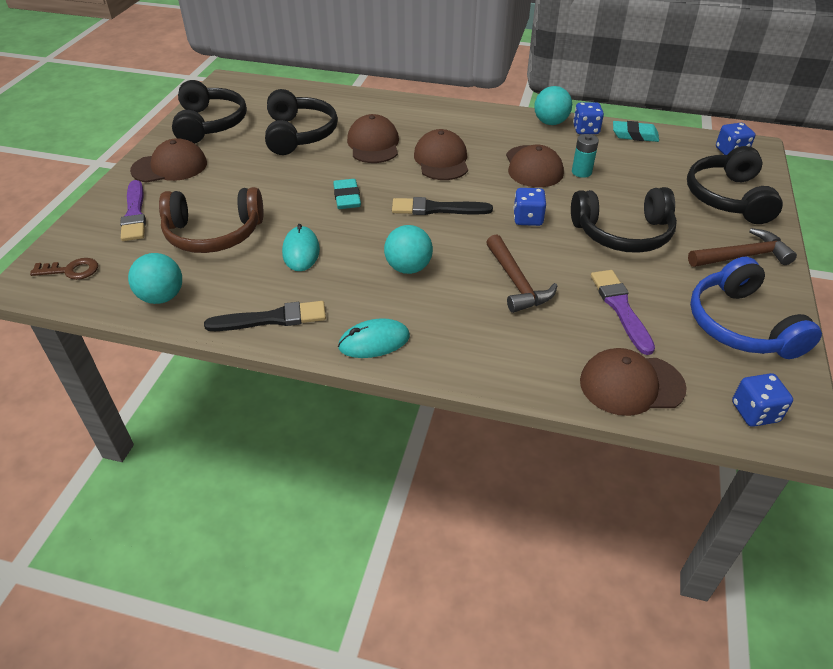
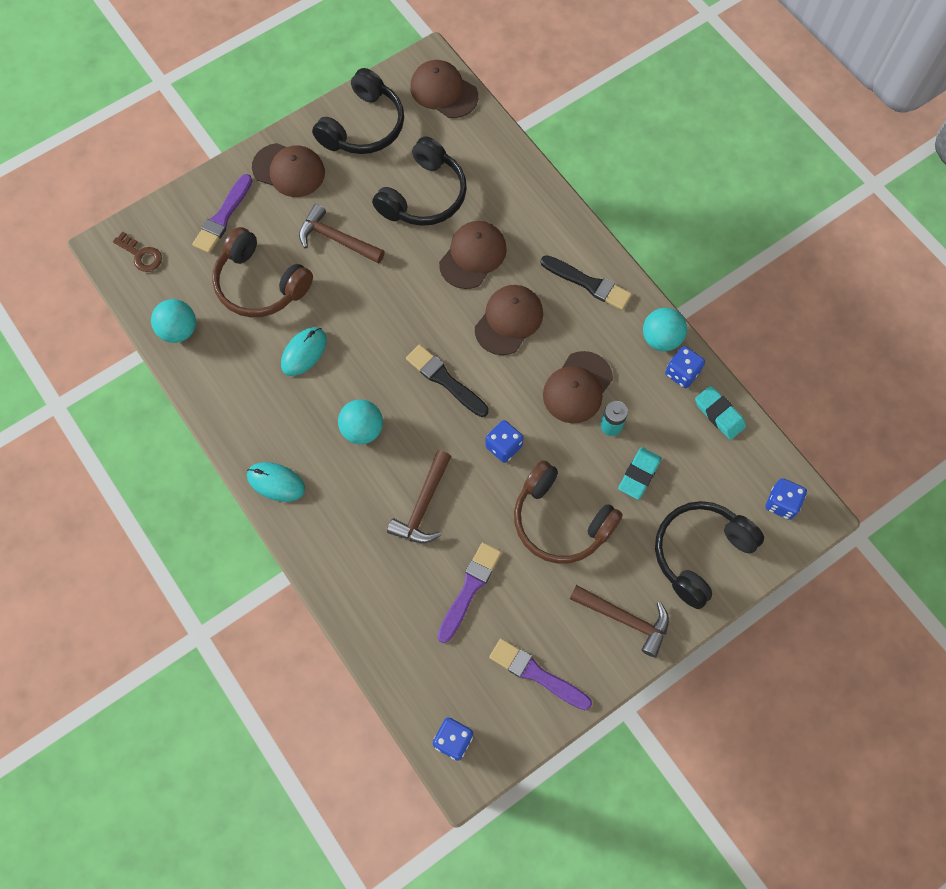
camera: 40 degrees right, 25 degrees up
black brush [204,301,326,331] -> black brush moved to [540,255,632,310]
turquoise eraser [333,179,361,209] -> turquoise eraser moved to [618,447,662,500]
black headphones [571,187,677,253] -> brown headphones [514,460,623,564]
brown cap [580,348,687,416] -> brown cap moved to [410,60,478,118]
blue headphones [690,257,822,359] -> purple brush [489,638,592,710]
none -> brown hammer [299,204,385,264]

